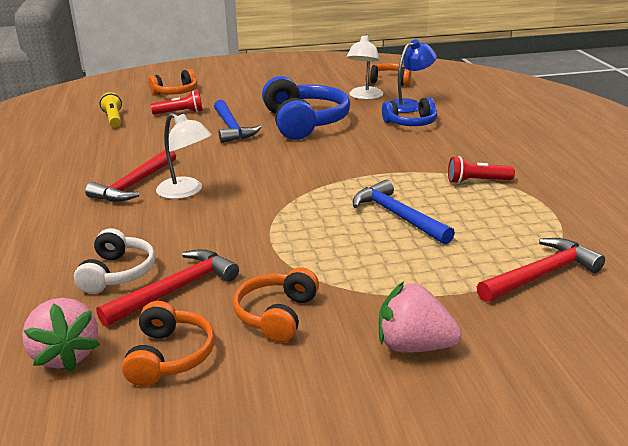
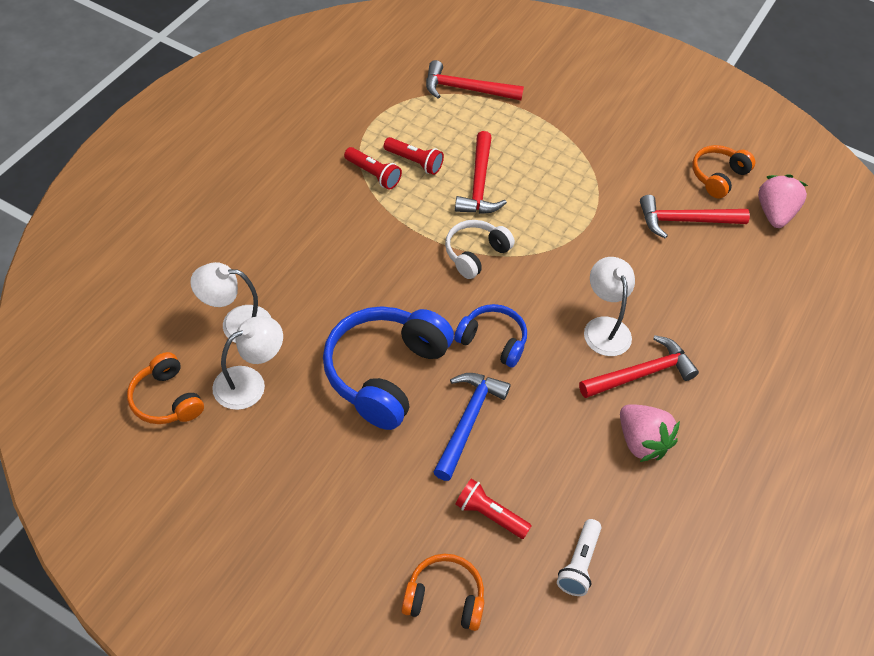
camera: 145 degrees left, 25 degrees up
white headphones [74,228,155,294] -> white headphones moved to [445,220,515,279]
yellow flashlight [100,92,122,127] -> white flashlight [557,519,601,596]
orange headphones [233,267,319,342] -> none
blue hammer [353,179,455,245] -> red hammer [455,131,507,214]
pink strawberry [379,282,462,353] -> pink strawberry moved to [620,404,680,462]
blue headphones [382,97,437,126] -> blue headphones moved to [454,304,527,368]
blue lamp [389,39,437,113] -> white lamp [190,262,271,343]
none -> red flashlight [384,137,444,175]

